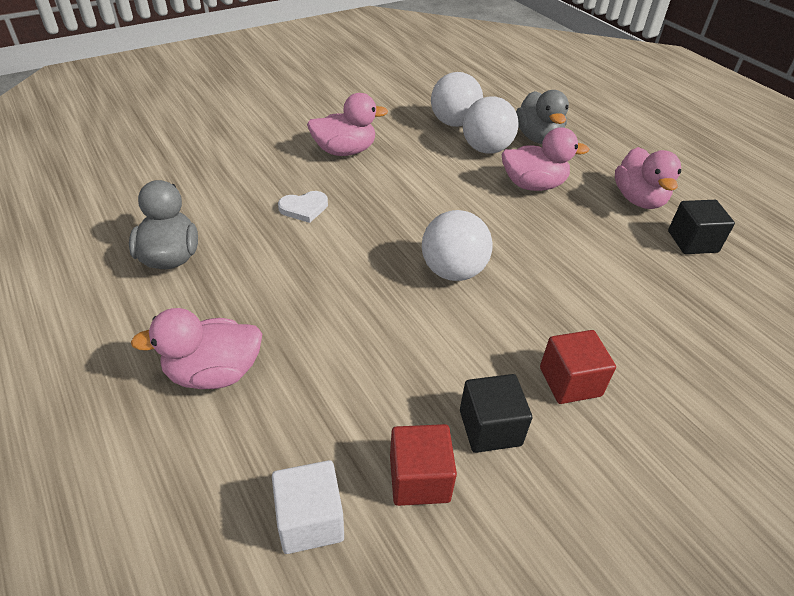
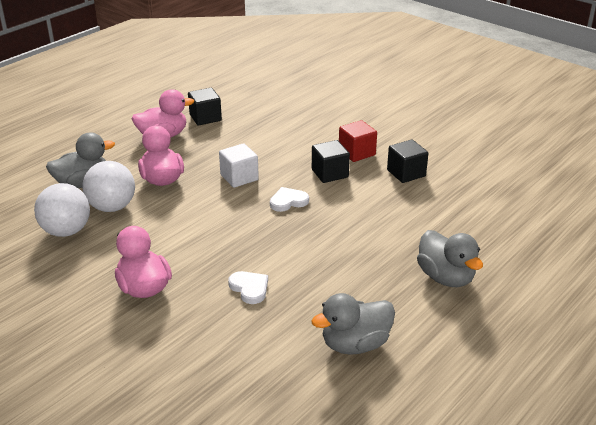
camera: 105 degrees left, 10 degrees down
pink duck [131,308,262,389] -> grey duck [417,230,483,287]
white cube [272,460,344,554] -> white cube moved to [219,143,259,188]
red cube [390,424,457,506] -> none
white ball [422,210,493,281] -> white heart [270,187,309,212]
none -> black cube [312,140,350,183]

